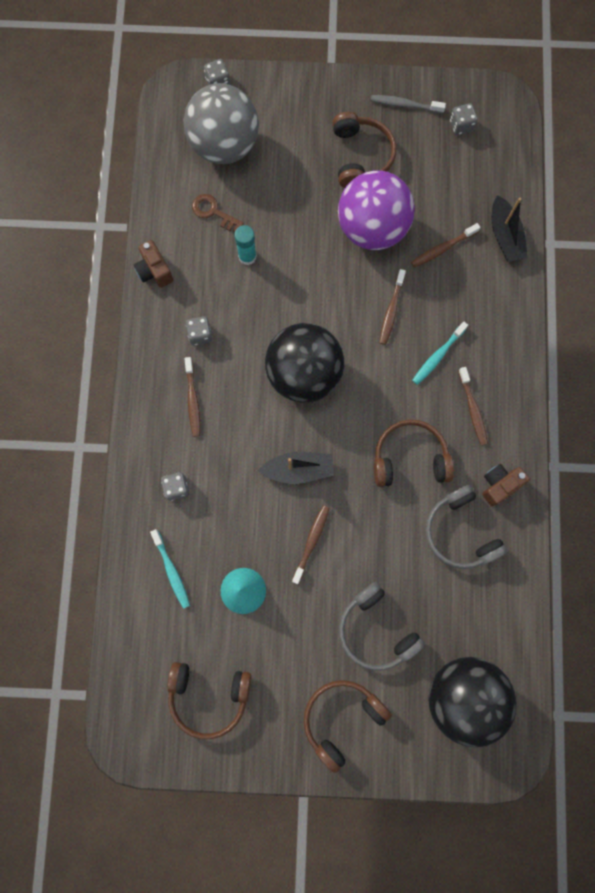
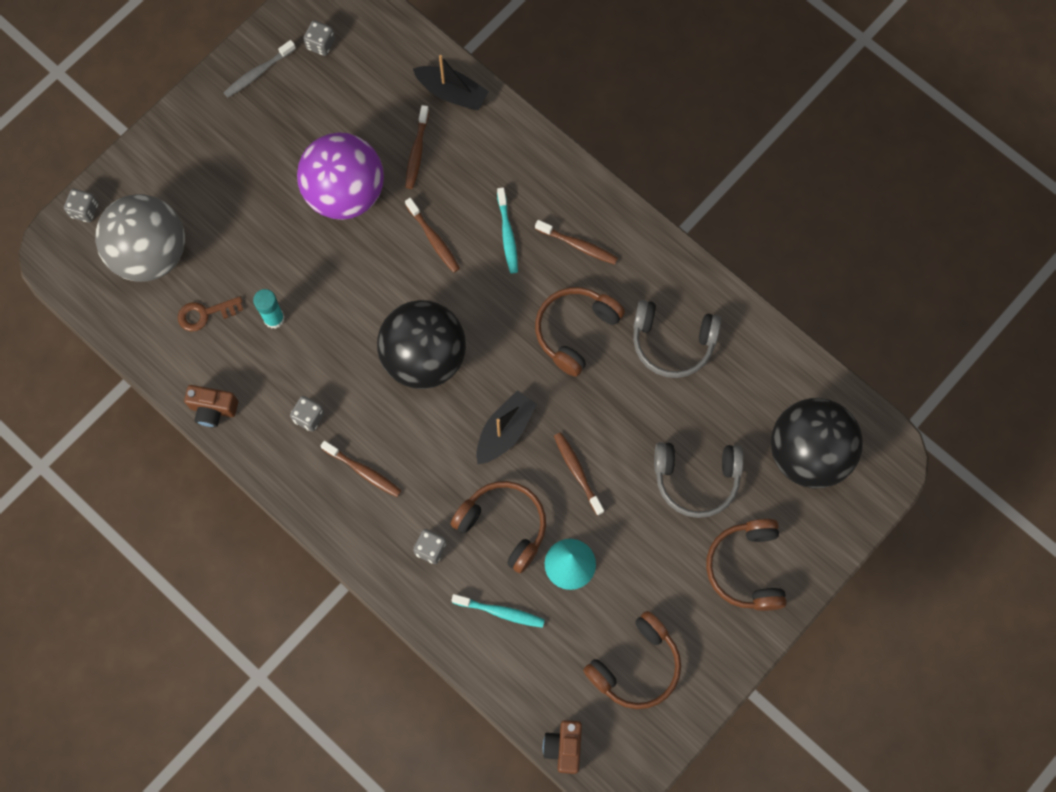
camera: 50 degrees left, 5 degrees down
brown headphones [332,112,396,188] -> brown headphones moved to [451,481,546,573]
brown camera [482,464,530,506] -> brown camera moved to [543,720,582,774]

